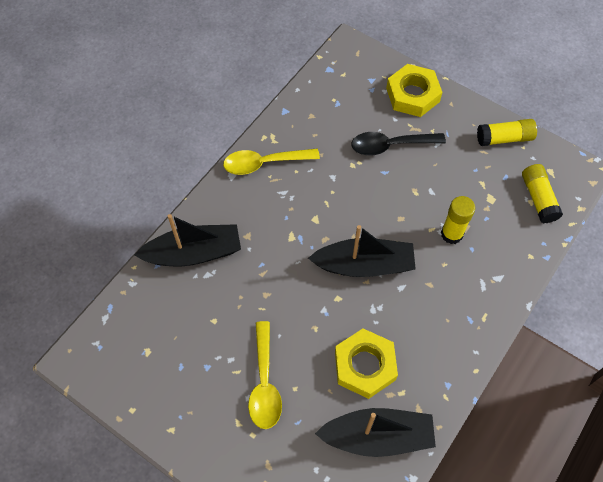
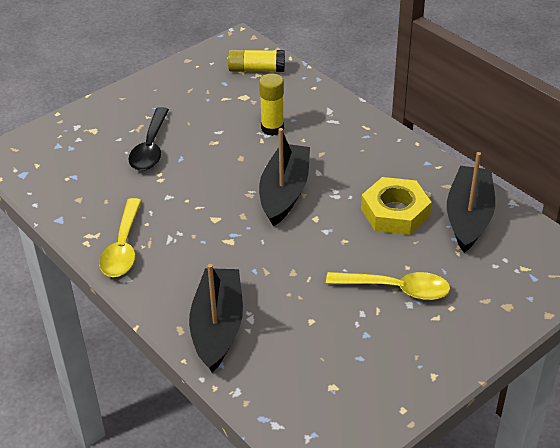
camera: 75 degrees left, 20 degrees down
yellow nut [386,64,442,117] -> none
yellow glue stick [477,119,537,146] -> none

